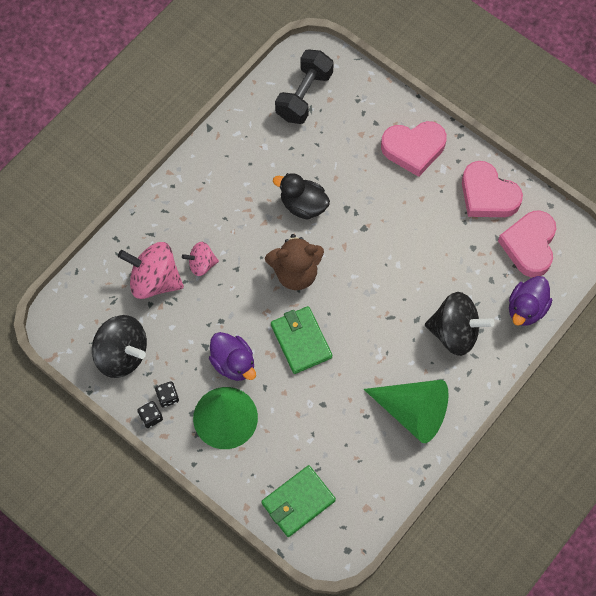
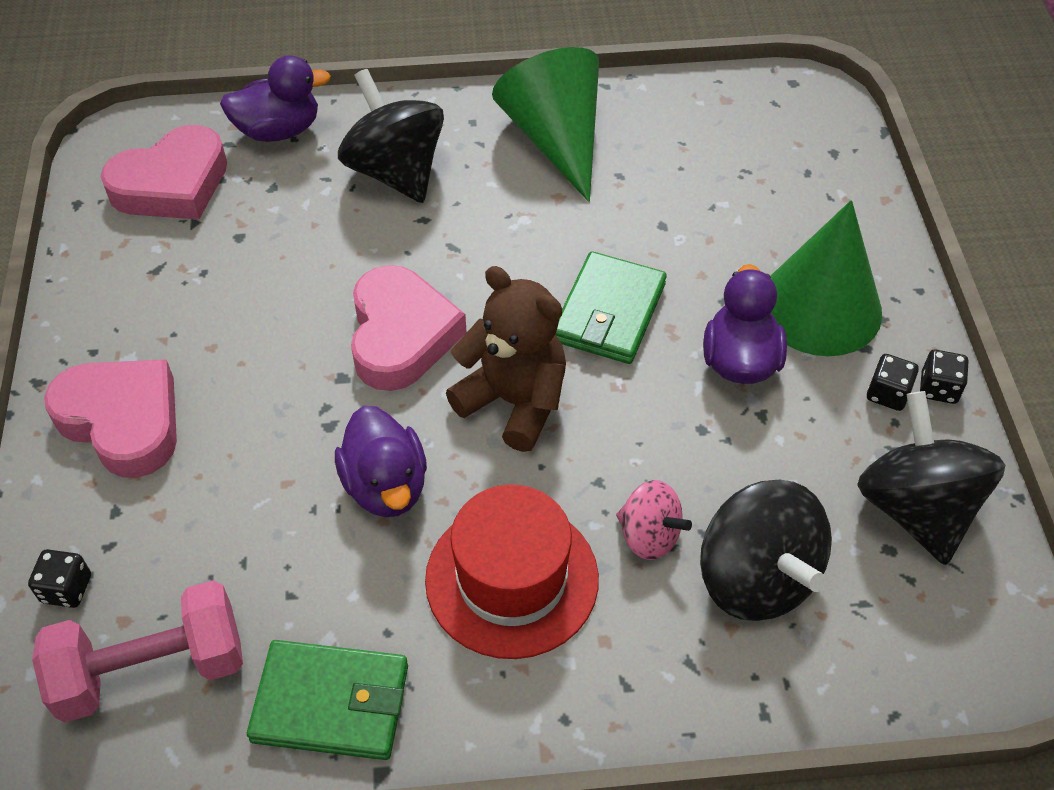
camera: 135 degrees left, 15 degrees down
pink spinning top [118,242,184,299] -> black spinning top [700,480,832,621]
green wallet [261,465,336,537] -> green wallet moved to [247,640,408,760]
black duck [273,173,330,220] -> purple duck [335,406,427,517]
black dumbbell [275,49,334,124] -> pink dumbbell [32,580,243,723]
pink heart [462,161,523,217] -> pink heart moved to [351,265,467,391]
none -> black dice [28,549,91,608]
none -> red hat [425,484,599,659]

